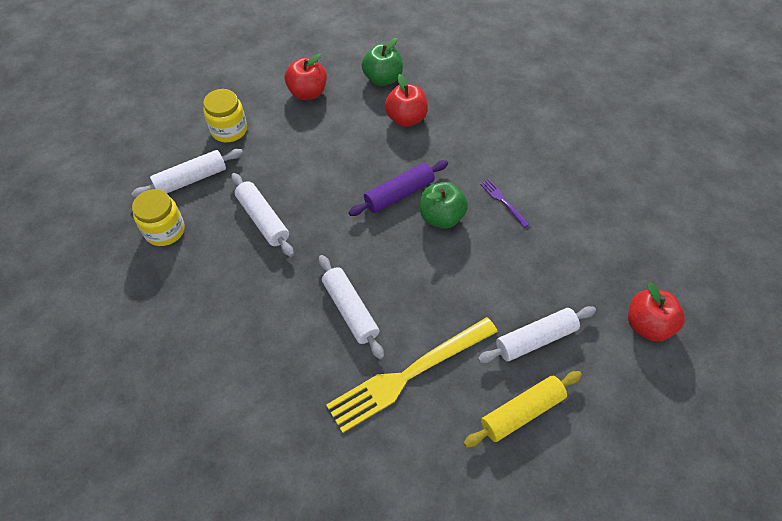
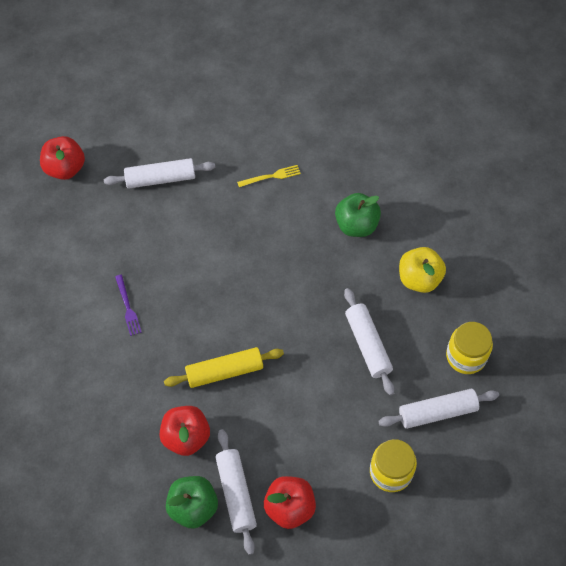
camera: 165 degrees left, 5 degrees up
white rolling pin [319,255,384,359] -> white rolling pin moved to [216,429,257,555]
yellow fork [326,317,498,433] -> yellow fork [237,165,301,187], size x0.42
purple rolling pin [348,160,448,216] -> none
green apple [420,182,468,229] -> green apple moved to [335,193,381,237]
yellow rolling pin [464,371,582,448] -> yellow rolling pin moved to [164,347,284,388]
none -> yellow apple [399,247,446,293]

